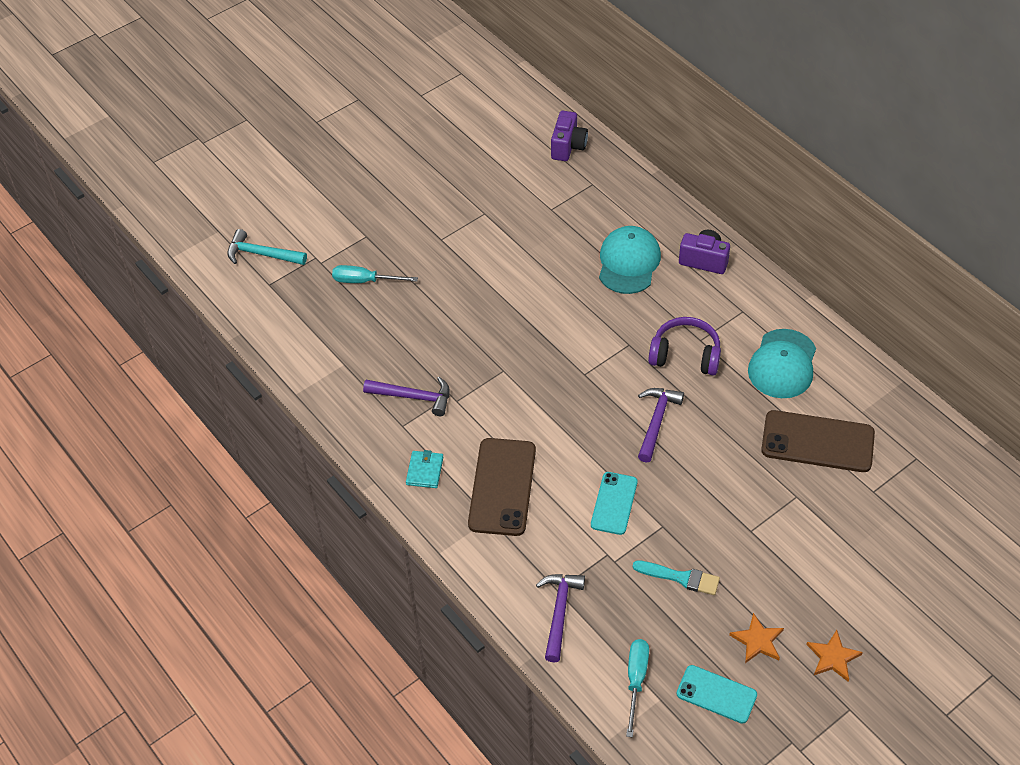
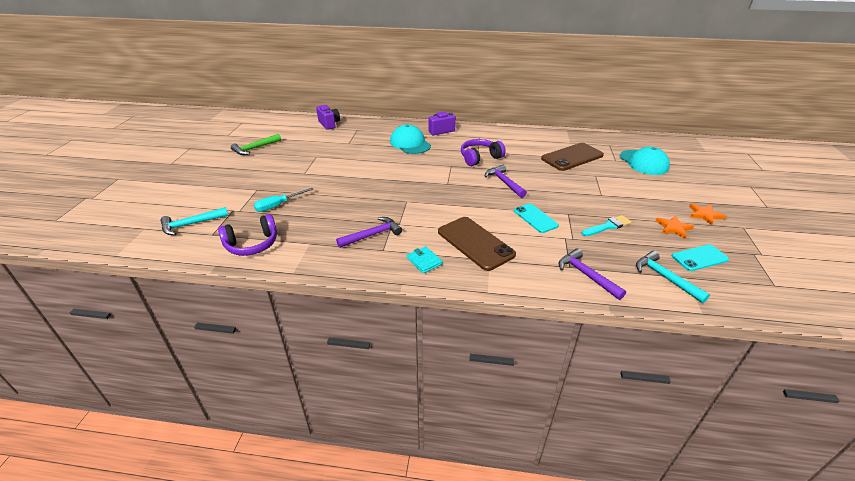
camera: 45 degrees left, 15 degrees down
turquoise screwdriver [626,639,649,737] -> turquoise hammer [636,251,710,303]
turquoise cap [748,329,816,398] -> turquoise cap moved to [620,147,670,175]
none -> purple headphones [218,214,277,256]
none -> green hammer [231,134,281,155]

